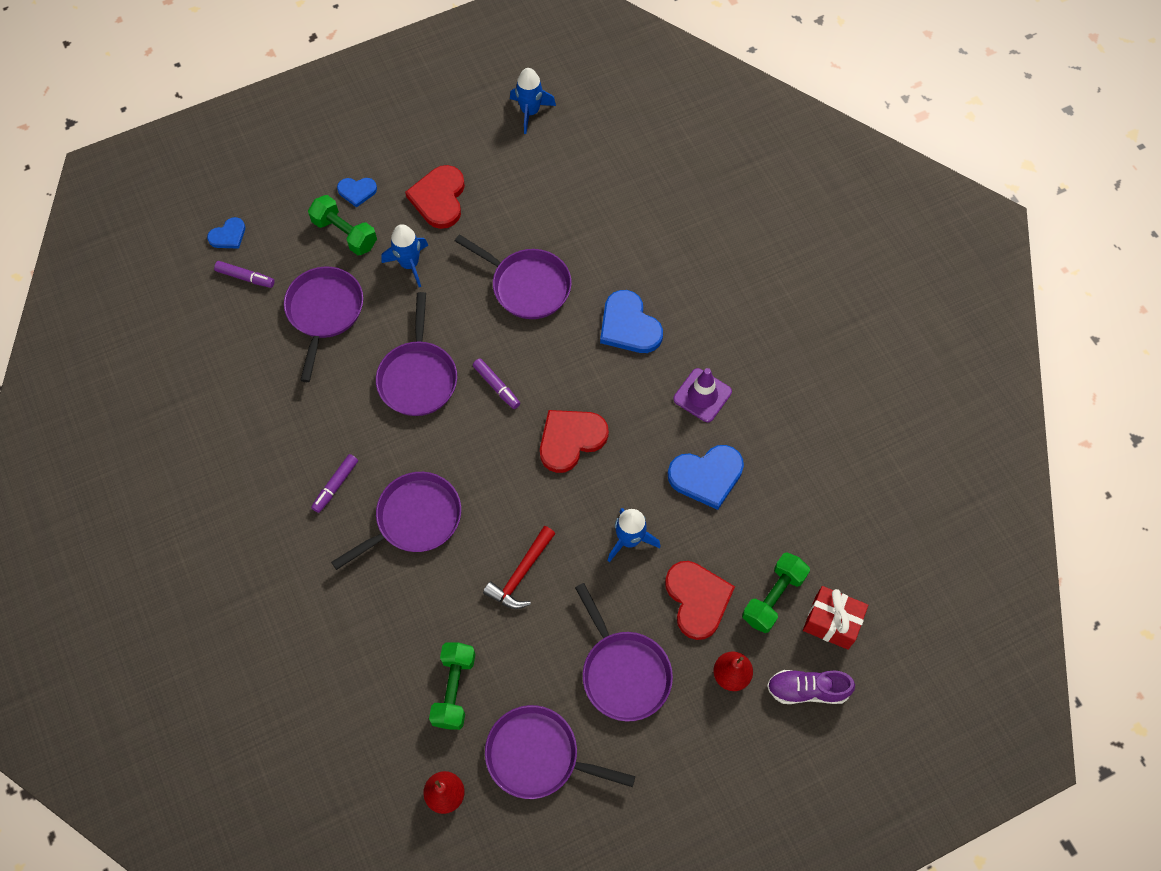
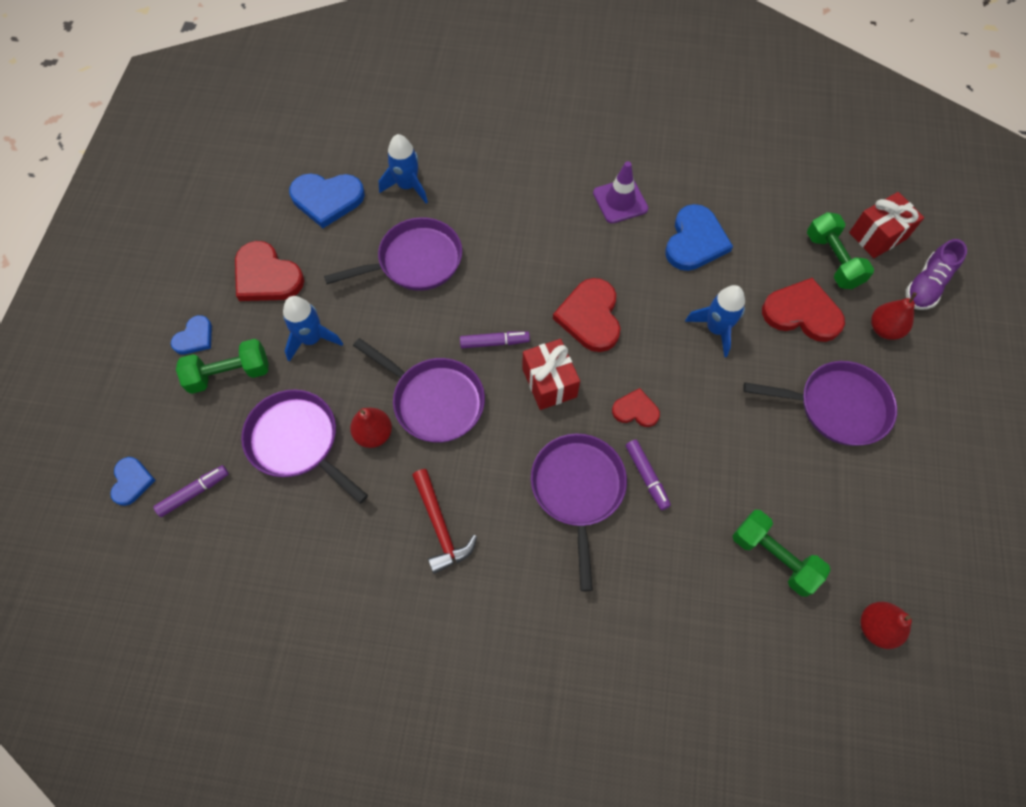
camera: 55 degrees left, 0 degrees up
purple marker [311,454,358,513] -> purple marker moved to [626,440,671,510]
red hammer [483,526,555,609] -> red hammer moved to [412,469,477,574]
purple pan [485,705,635,799] -> none
blue rocket [510,68,556,134] -> blue rocket moved to [379,134,428,204]
blue heart [600,290,663,353] -> blue heart moved to [289,173,365,228]
none -> red pear [350,408,392,448]
none -> red gift [522,339,580,410]
none -> red heart [612,388,660,427]

